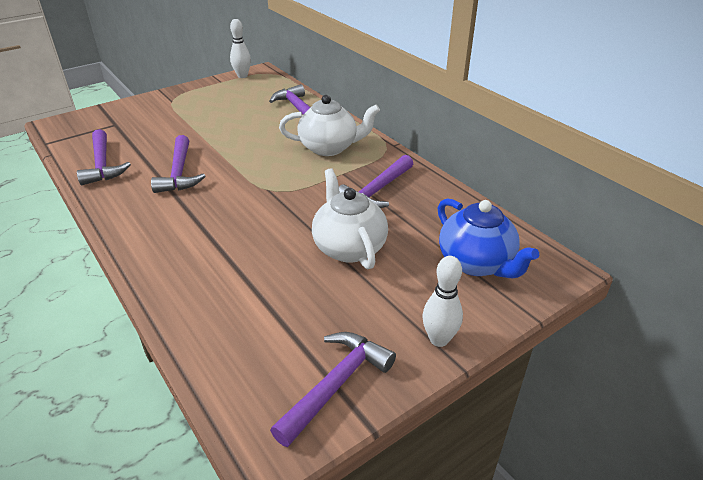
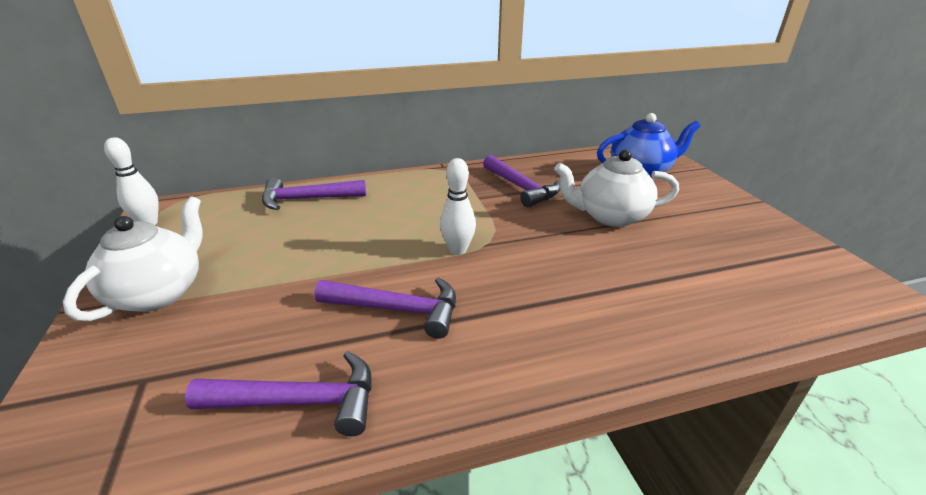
camera: 70 degrees left, 5 degrees down
purple hammer [270,332,396,447] -> none
white teapot [279,95,380,156] -> white teapot moved to [63,196,203,322]
white bowling pin [422,256,463,347] -> white bowling pin moved to [440,158,476,255]

